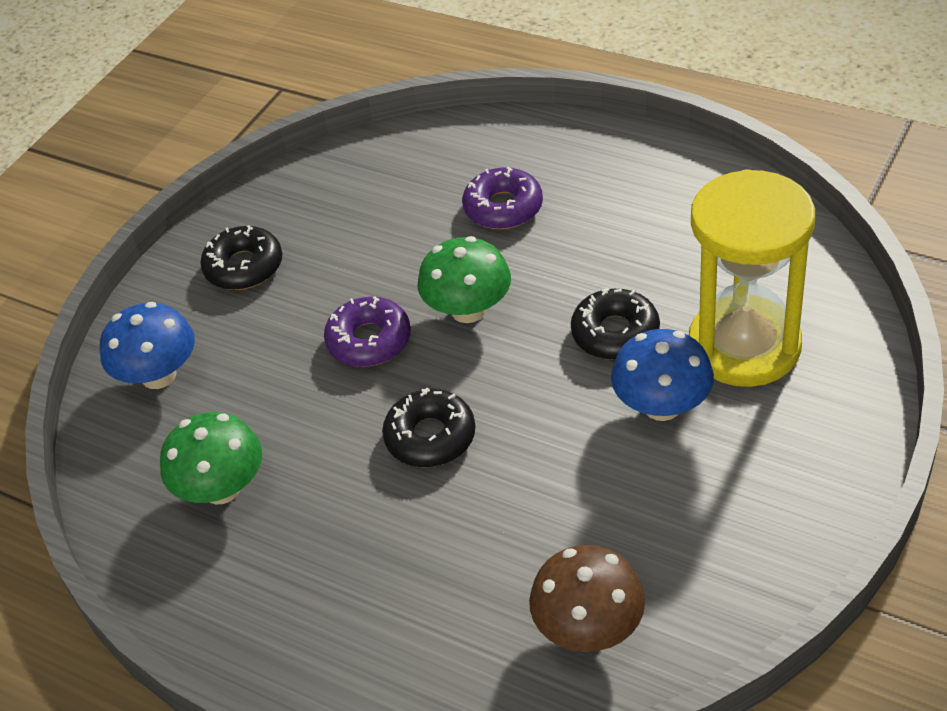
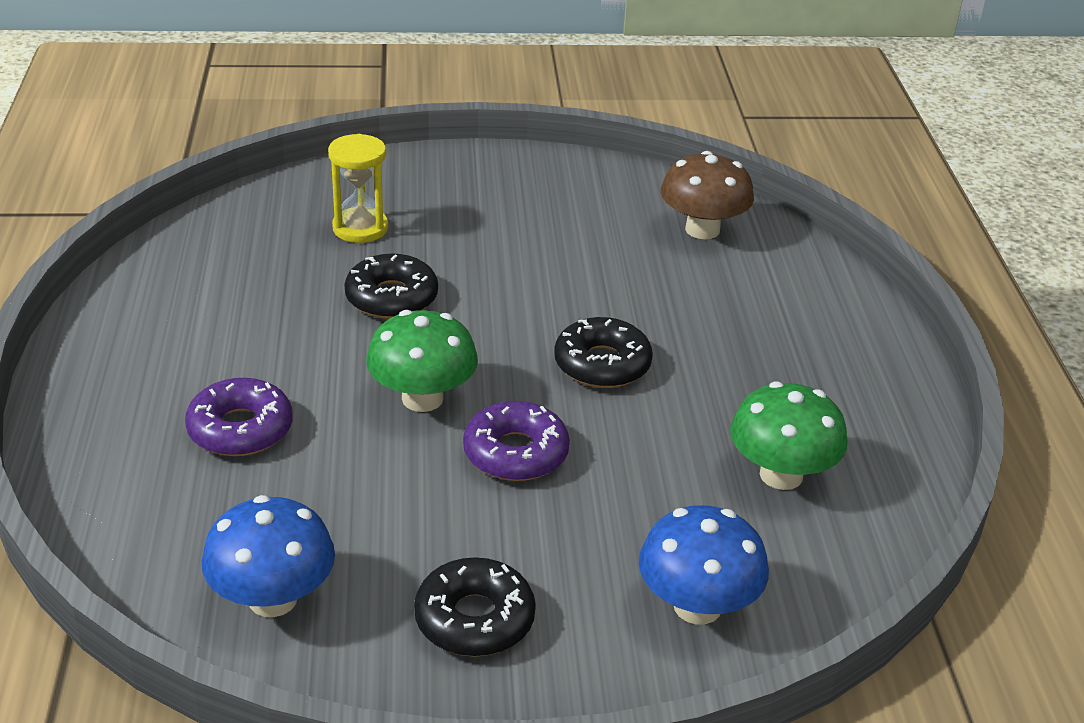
camera: 130 degrees left, 10 degrees down
blue mushroom [611,329,714,421] -> blue mushroom moved to [202,495,335,617]
yellow hourglass [689,169,815,387] -> yellow hourglass [328,134,388,243], size x0.52

